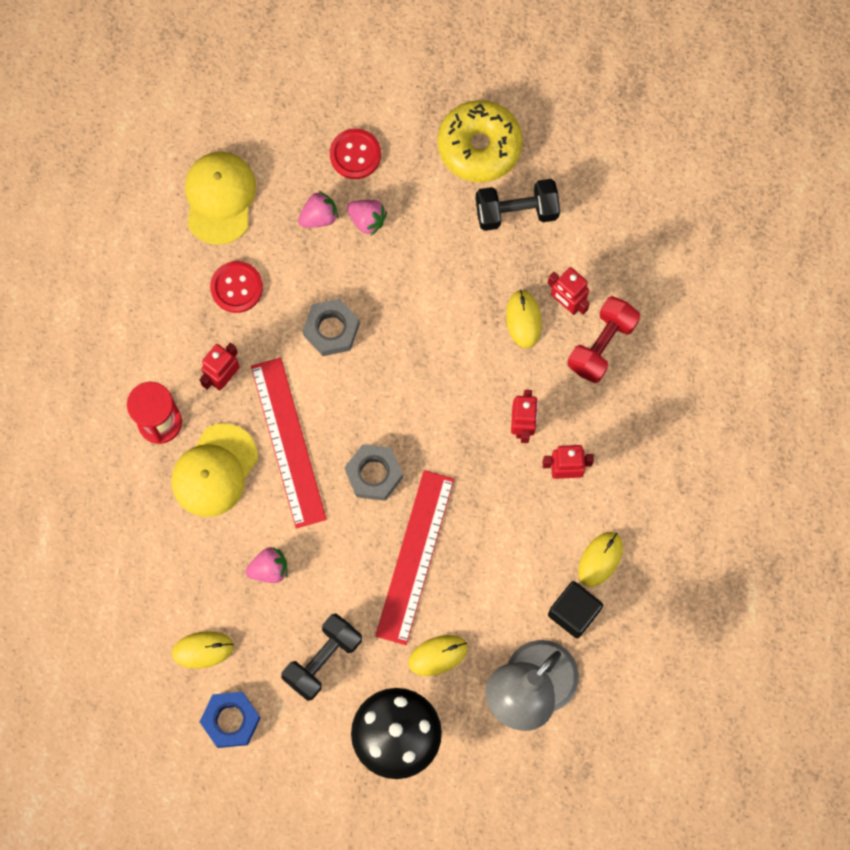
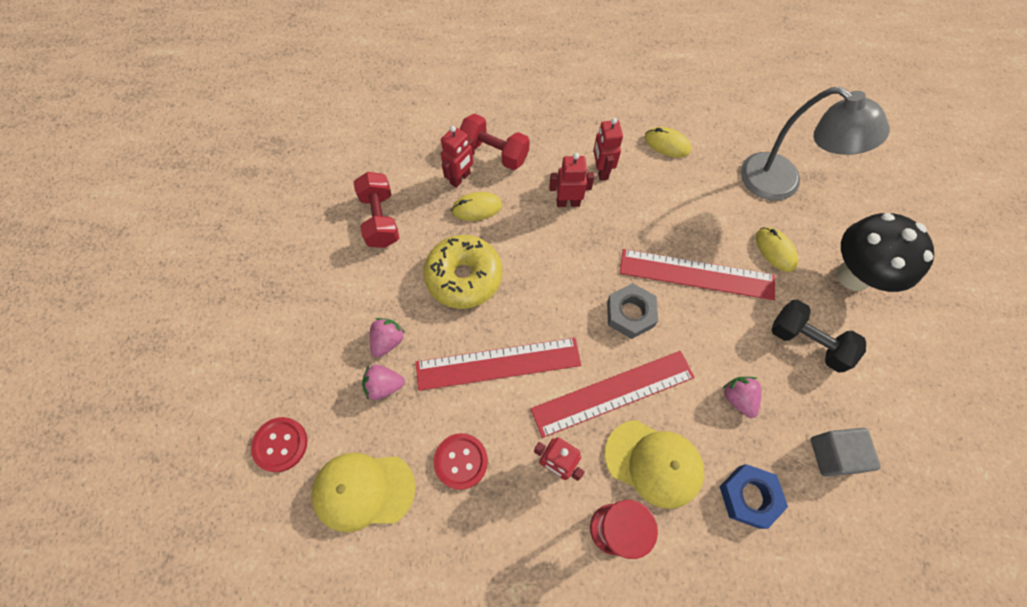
camera: 95 degrees left, 10 degrees down
yellow mouse [172,631,234,669] -> grey cube [811,428,881,477]
blue nut [200,692,261,748] -> blue nut moved to [719,464,788,529]
pink strawberry [298,191,339,228] -> pink strawberry turned 60 degrees counterclockwise [362,365,405,400]
grey nut [303,299,360,356] -> red ruler [416,338,581,391]
red button [330,129,381,179] -> red button moved to [251,417,307,472]
yellow donut [438,100,523,183] -> yellow donut moved to [423,235,502,309]
black dumbbell [476,179,560,231] -> red dumbbell [354,172,399,248]
black cube [548,581,603,638] -> none

